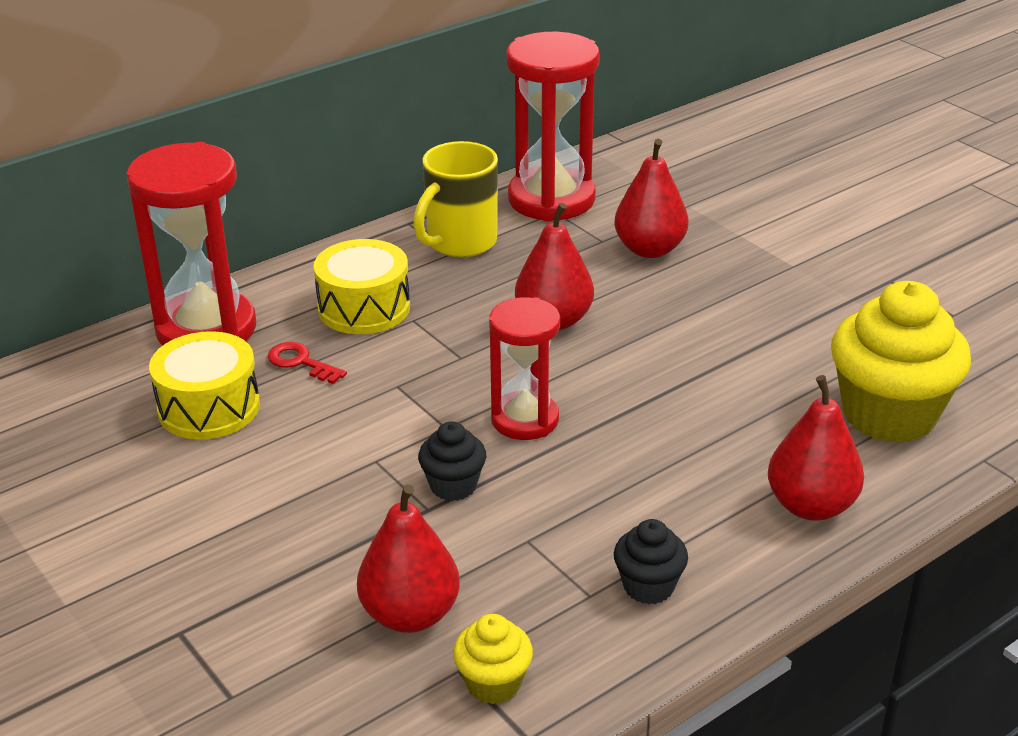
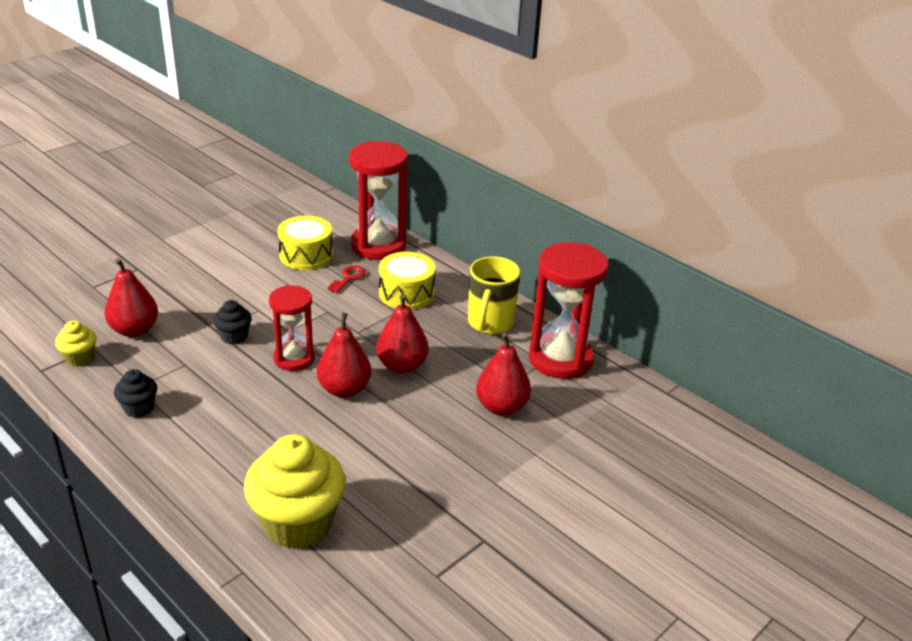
camera: 80 degrees right, 0 degrees up
yellow mug [413,141,498,257] -> yellow mug turned 105 degrees counterclockwise [468,256,520,334]
red pear [768,375,864,520] -> red pear moved to [317,313,371,398]

